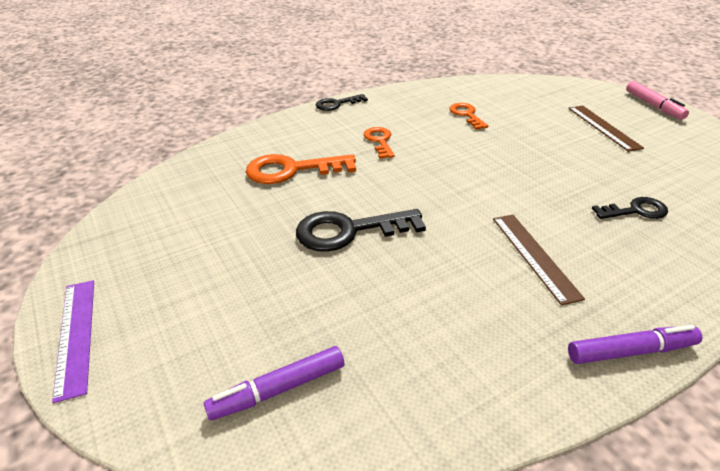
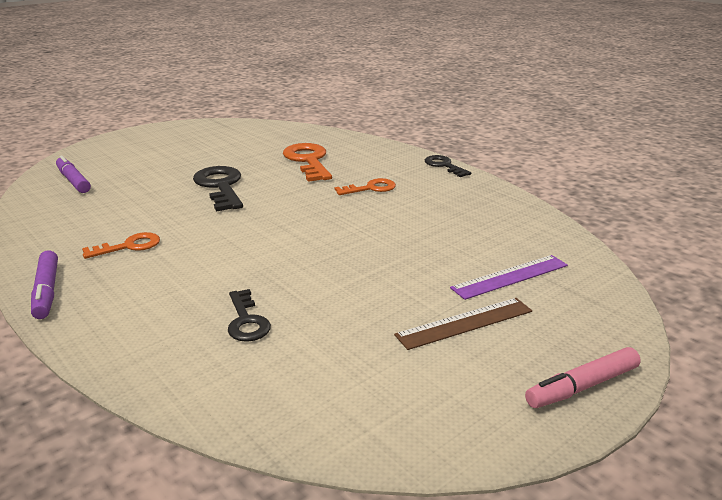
camera: 80 degrees right, 10 degrees down
purple ruler [52,280,94,403] -> purple ruler moved to [450,255,568,300]
orange key [449,103,488,130] -> orange key moved to [82,232,160,259]
brown ruler [493,215,585,306] -> none

